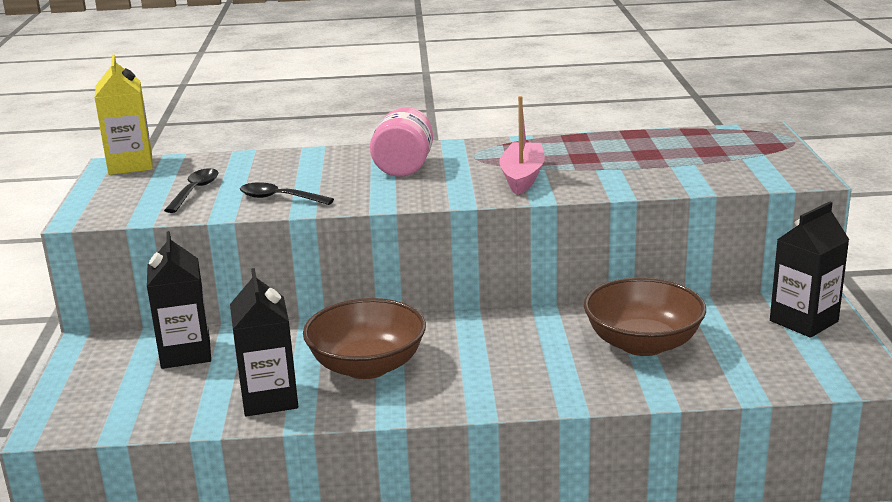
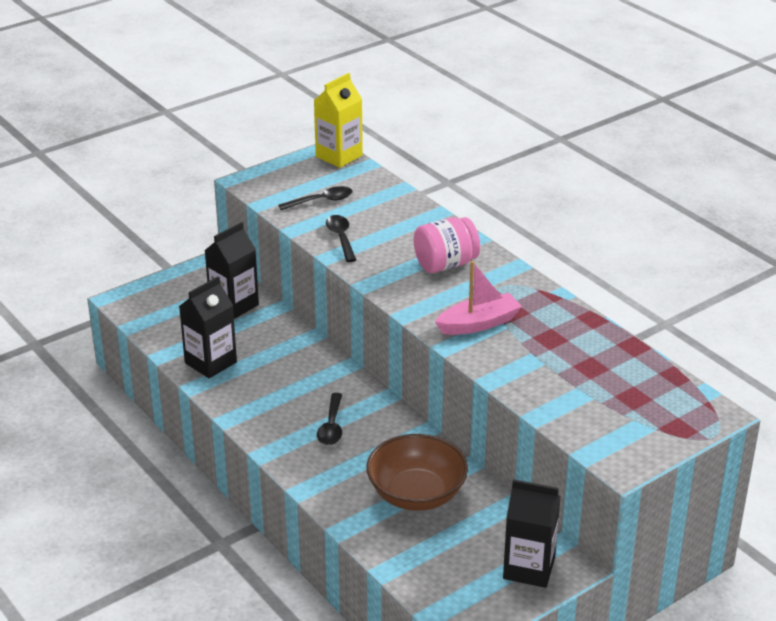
camera: 55 degrees right, 10 degrees up
brown bowl [303,298,426,379] -> none
none -> black spoon [317,393,342,445]

